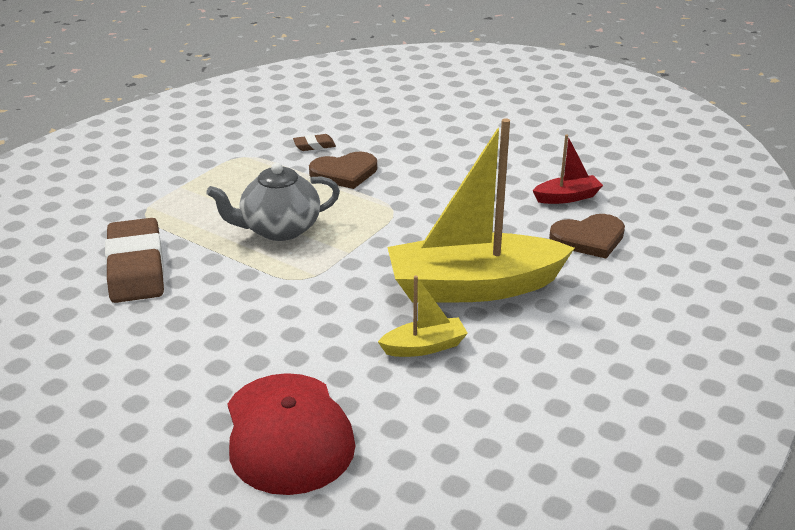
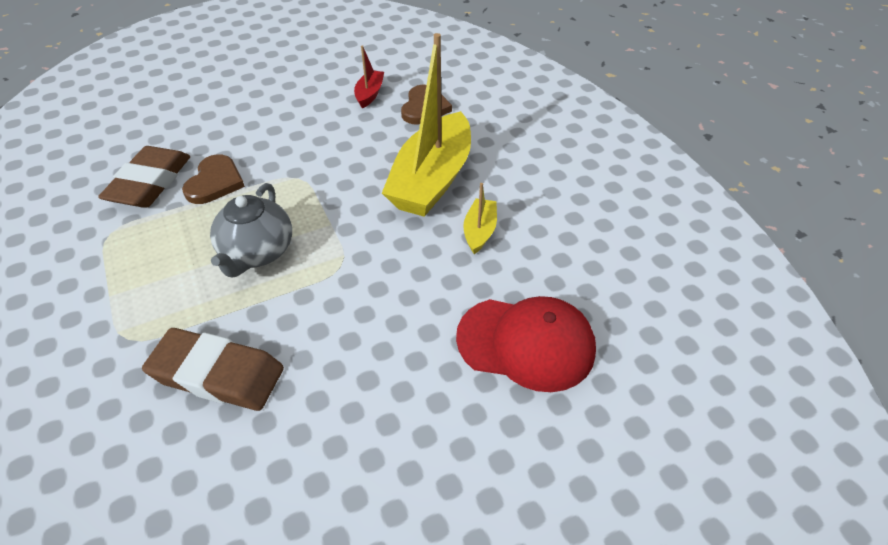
camera: 60 degrees left, 15 degrees up
brown eraser [293,134,336,151] -> brown eraser [98,146,190,208], size x2.31

